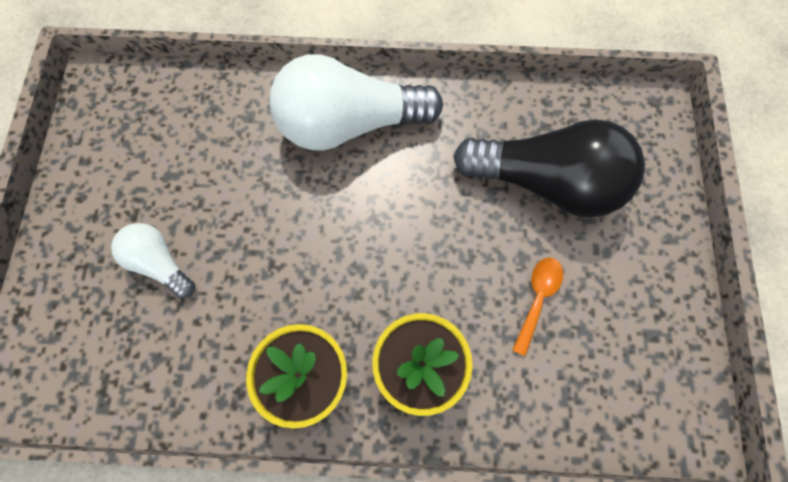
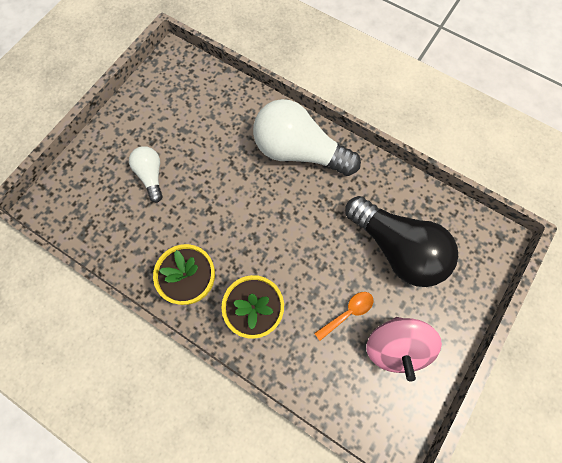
camera: 30 degrees right, 0 degrees up
none -> pink spinning top [366,317,442,381]

